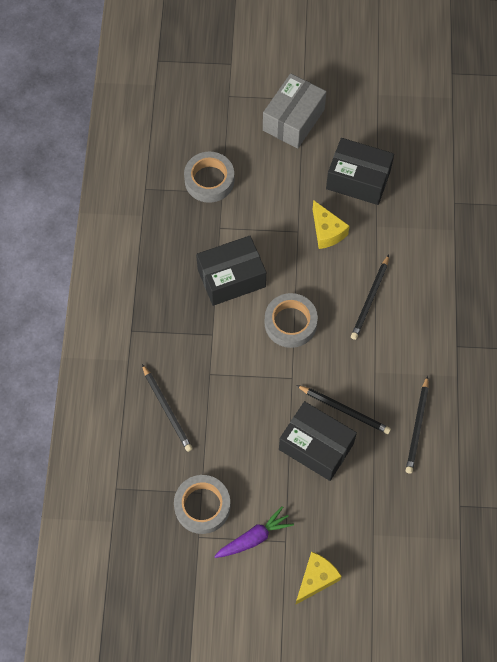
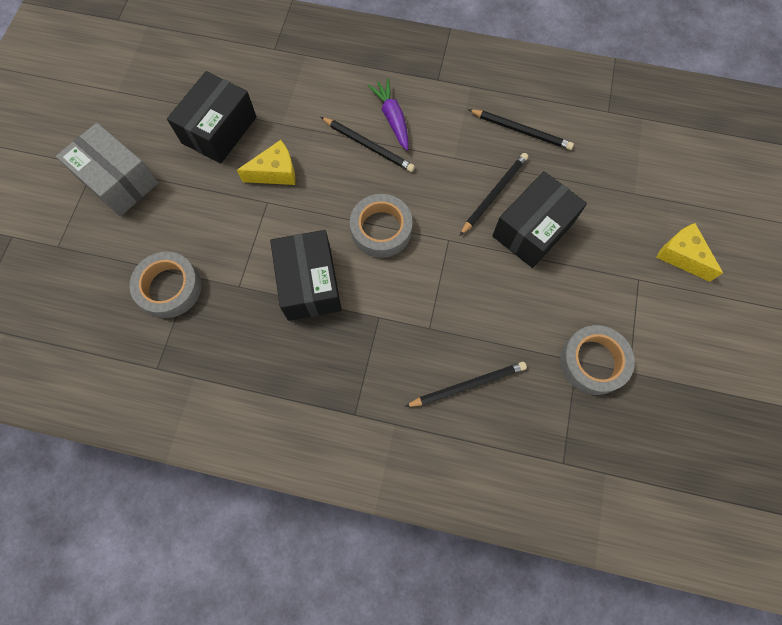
camera: 80 degrees left, 5 degrees up
purple carrot [214,506,294,558] -> purple carrot moved to [368,79,409,151]

